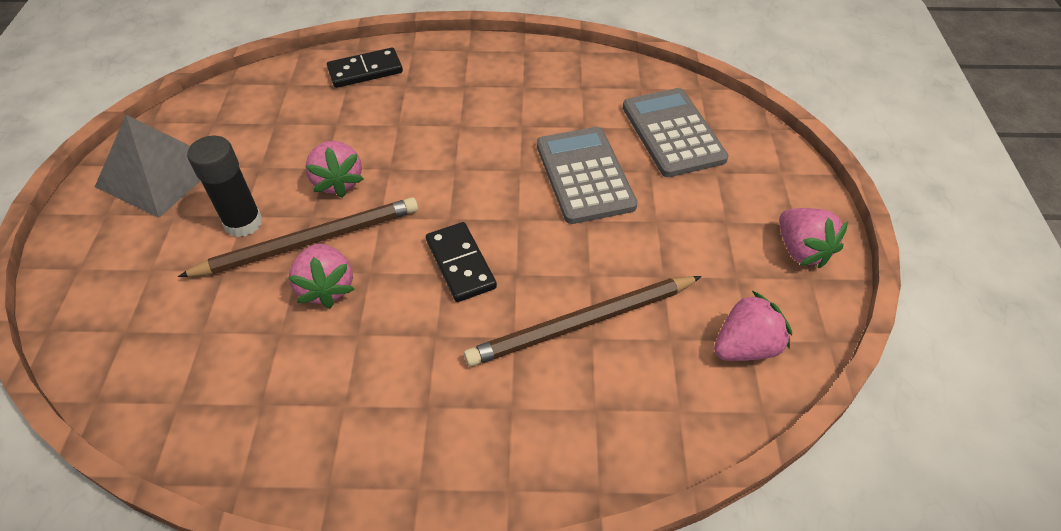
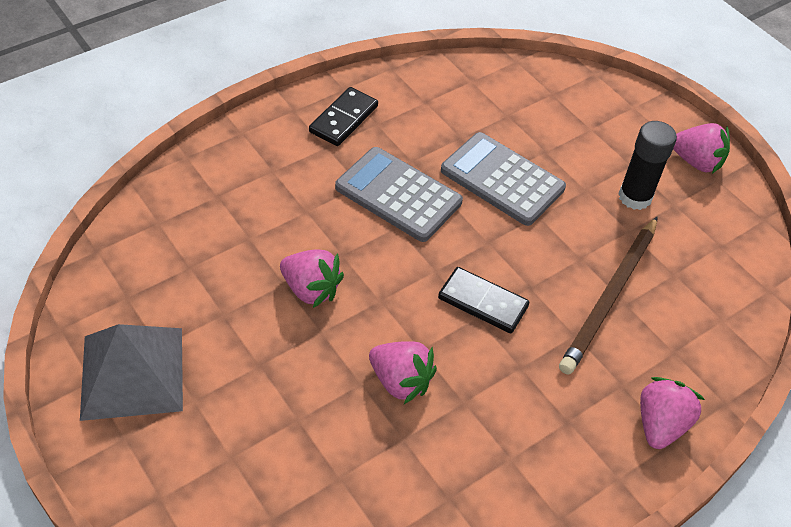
camera: 40 degrees left, 0 degrees up
brown pencil [178,197,418,277] -> none
black glue stick [187,136,263,237] -> black glue stick moved to [618,121,677,210]
black domino [327,47,403,88] -> black domino moved to [309,87,378,146]
grey calculator [623,88,729,177] -> grey calculator moved to [335,147,463,242]
pink strawberry [714,291,792,361] -> pink strawberry moved to [640,377,705,449]

